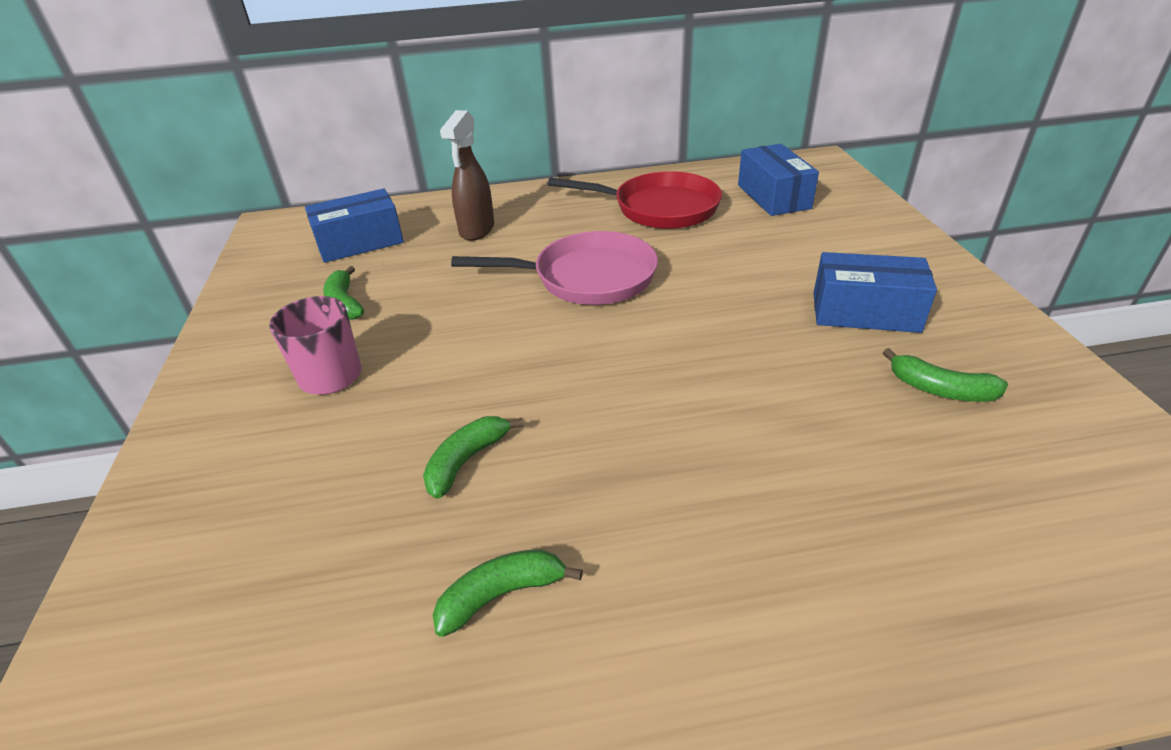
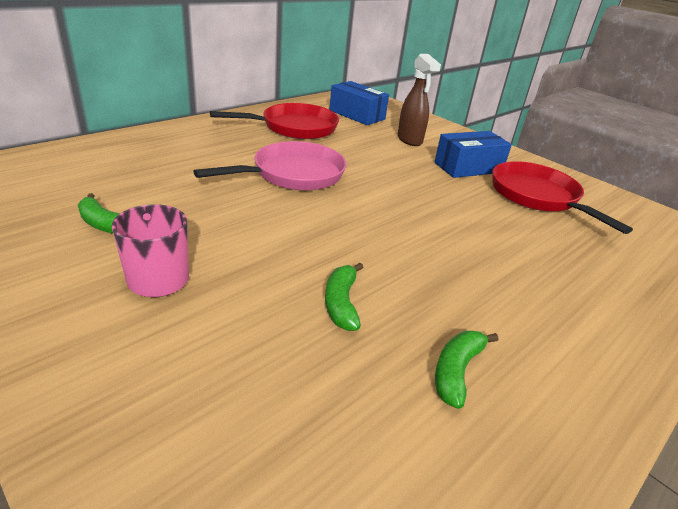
camera: 40 degrees left, 5 degrees down
blue box [305,189,404,263] -> none
brown spray bottle [440,110,494,241] -> brown spray bottle moved to [398,54,441,146]
green banana [883,348,1008,402] -> red pan [492,161,633,234]

